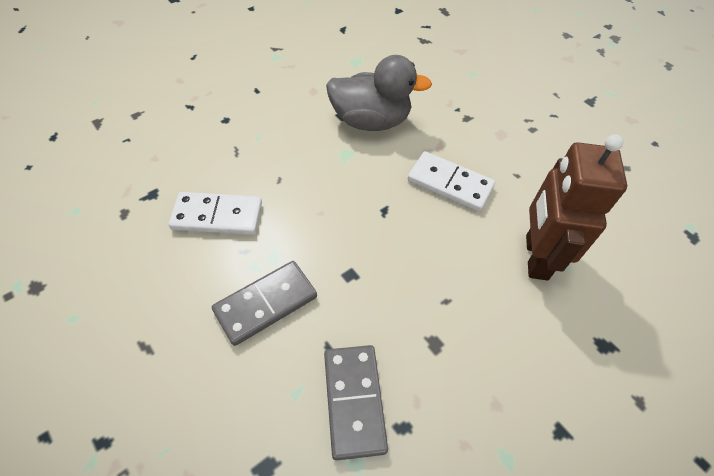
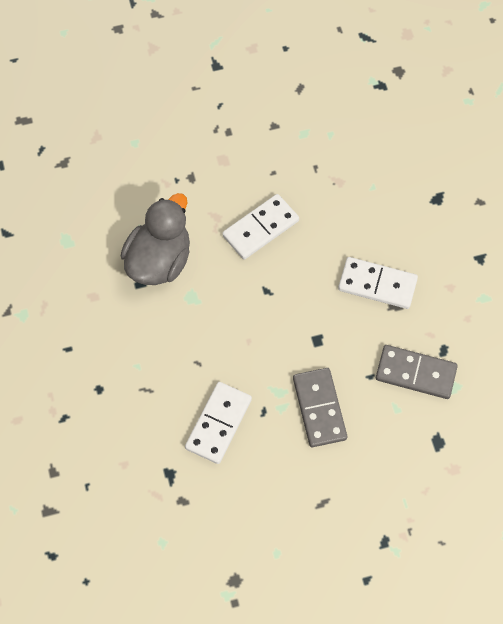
camera: 65 degrees left, 10 degrees up
brown robot [526,135,627,280] -> none
none -> white domino [338,257,418,309]

